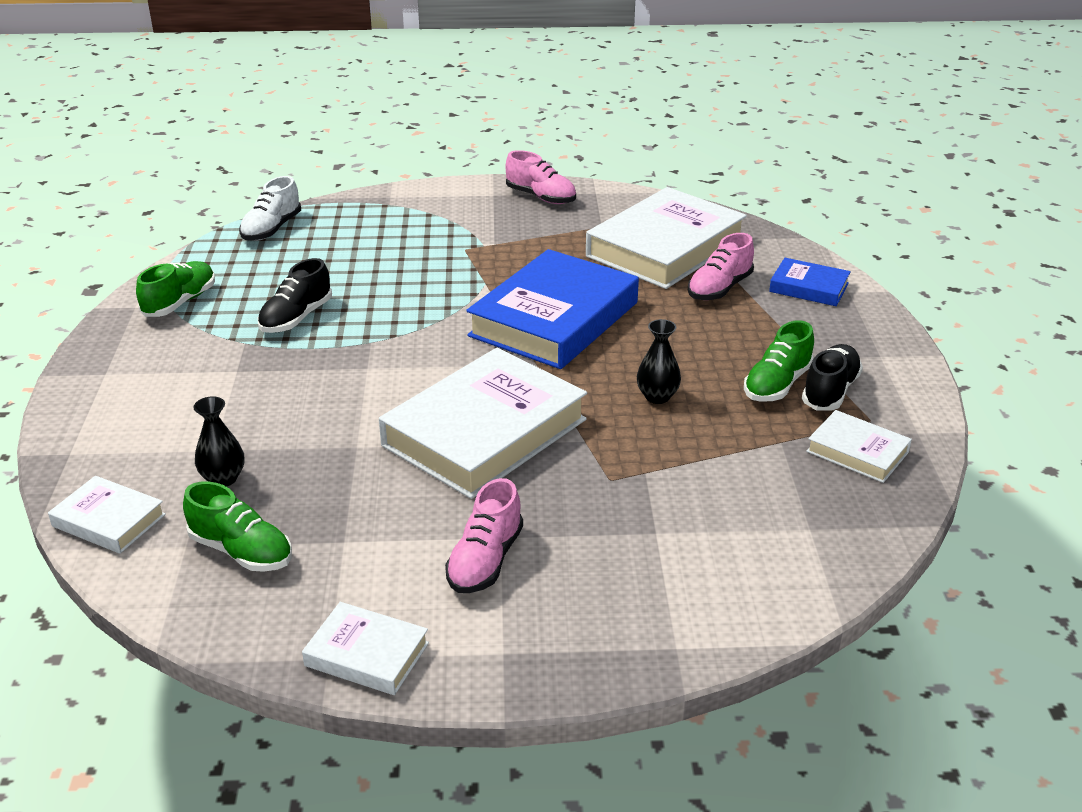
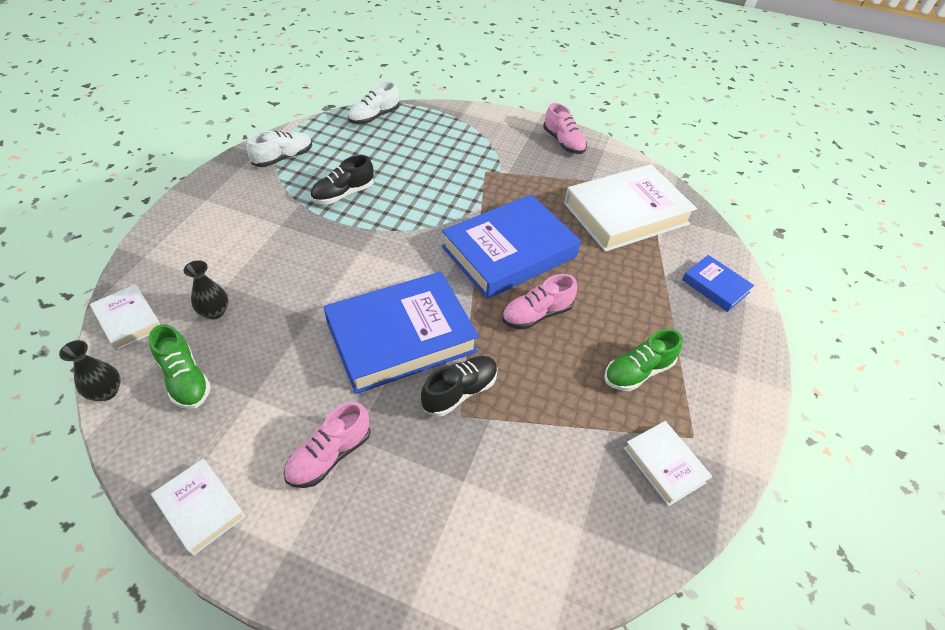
camera: 20 degrees right, 15 degrees up
green shoe [136,261,215,317] -> white shoe [247,131,312,167]
white book [379,348,587,499] -> blue book [324,272,479,394]
black vase [637,319,681,404] -> black vase moved to [59,340,121,401]
pink shoe [688,233,754,300] -> pink shoe moved to [502,274,577,329]
black shoe [802,344,863,411] -> black shoe moved to [421,356,498,417]

